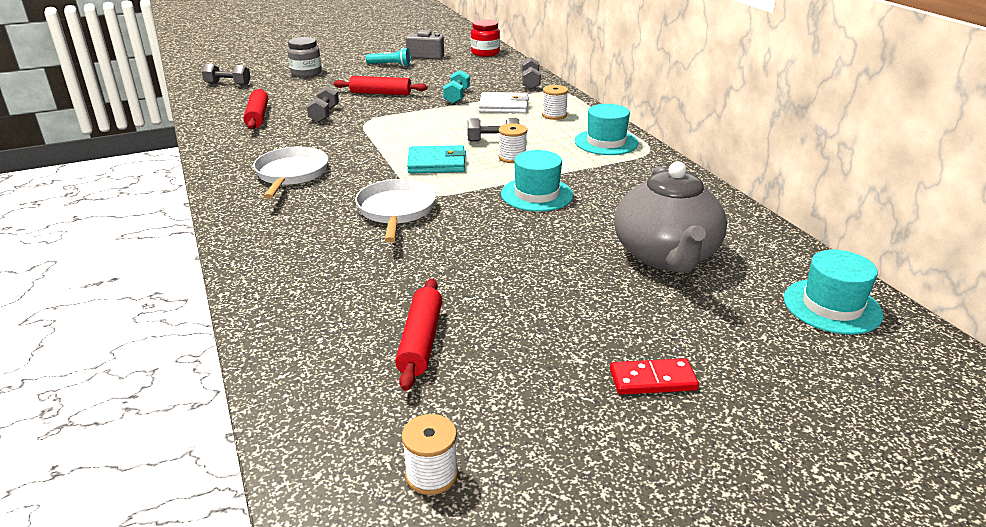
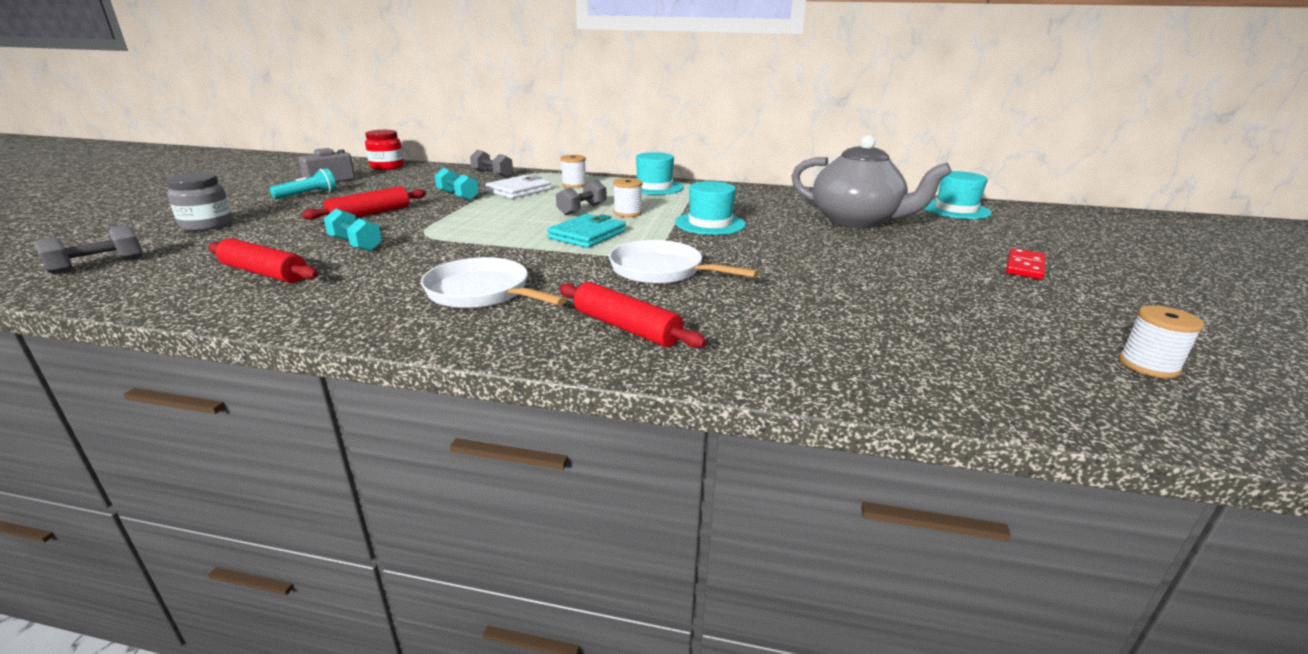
camera: 55 degrees left, 5 degrees down
grey dumbbell [306,86,339,123] -> turquoise dumbbell [324,208,382,252]
red rolling pin [395,278,442,391] -> red rolling pin moved to [559,282,706,348]

